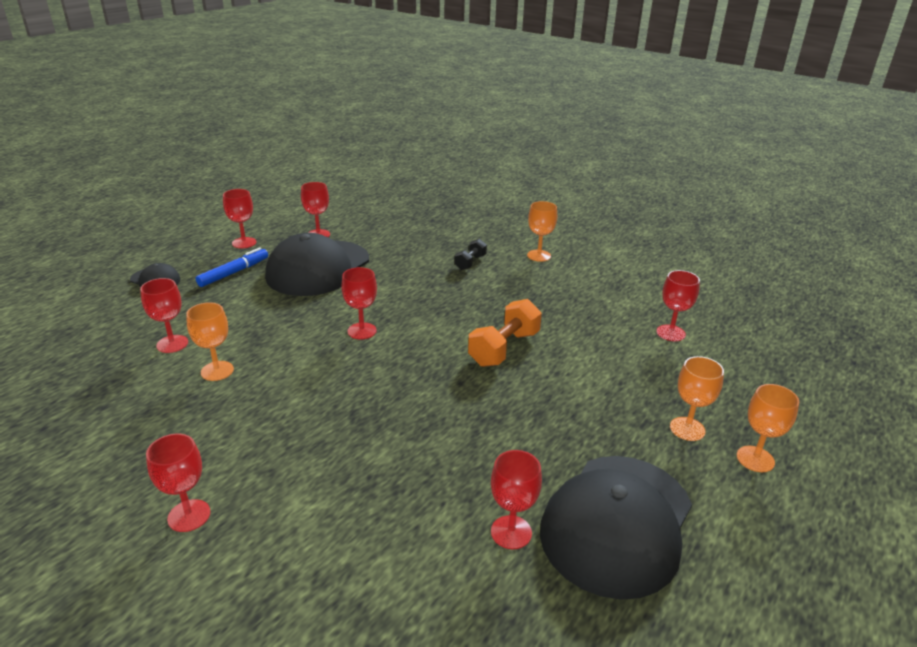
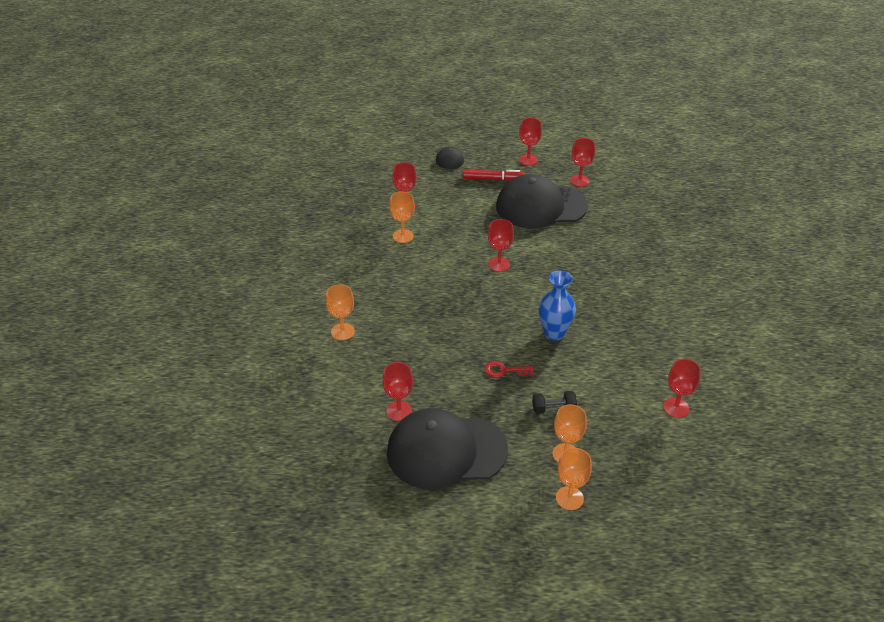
camera: 55 degrees right, 10 degrees up
red goblet [146,434,210,532] -> none
blue marker [196,247,268,287] -> red marker [463,170,524,181]
black dumbbell [455,239,487,270] -> black dumbbell moved to [532,391,577,414]
orange dumbbell [468,299,542,367] -> blue vase [539,270,576,341]
orange goblet [527,201,557,262] -> orange goblet moved to [326,284,355,340]
none -> red key [485,361,534,378]

